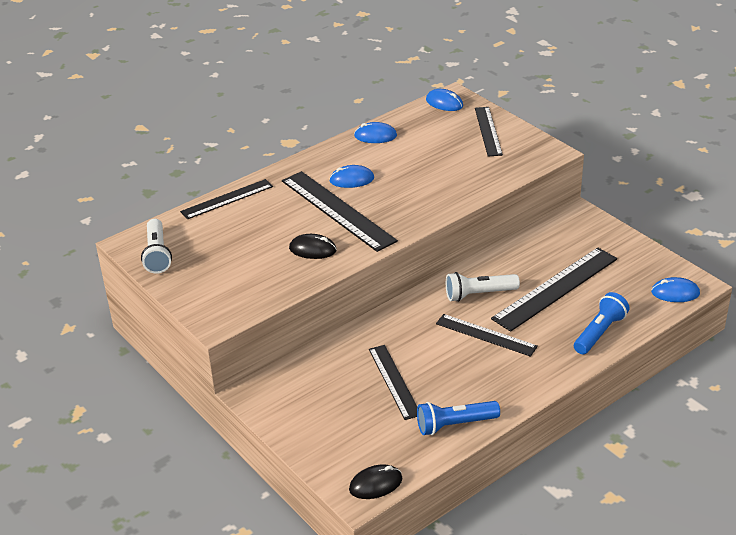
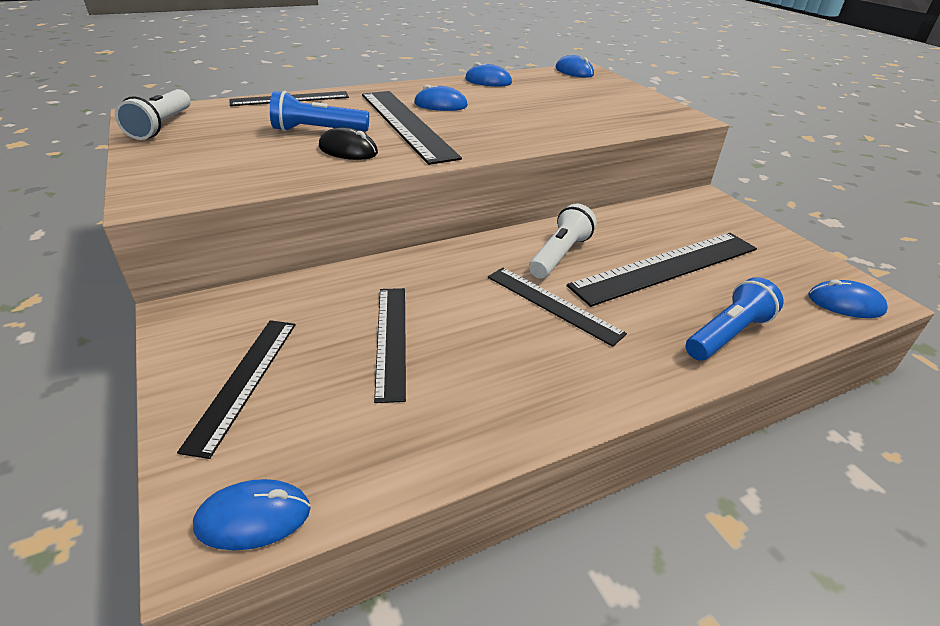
camera: 10 degrees right, 0 degrees up
black mouse [349,465,402,499] -> blue mouse [193,479,311,550]
blue flashlight [417,401,500,435] -> blue flashlight moved to [270,91,369,132]
white flashlight [446,272,520,302] -> white flashlight turned 120 degrees clockwise [529,204,597,278]
black ruler [475,107,503,157] -> black ruler moved to [177,320,296,459]

